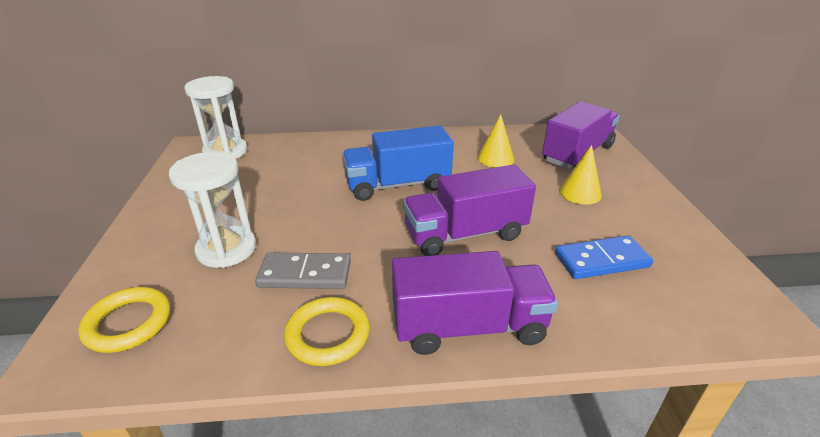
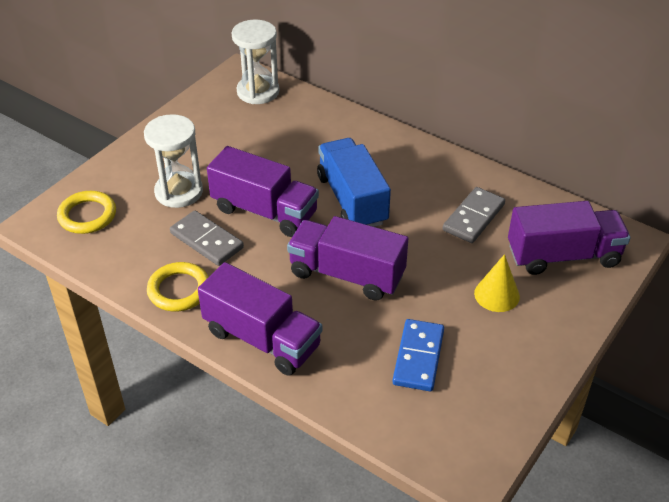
camera: 40 degrees right, 10 degrees up
blue truck [342,126,454,201] -> blue truck turned 45 degrees clockwise [317,138,391,227]
yellow cone [477,114,514,168] -> grey domino [442,187,505,243]
blue domino [555,236,653,279] -> blue domino turned 75 degrees clockwise [392,319,444,391]
none -> purple truck [207,146,319,237]

